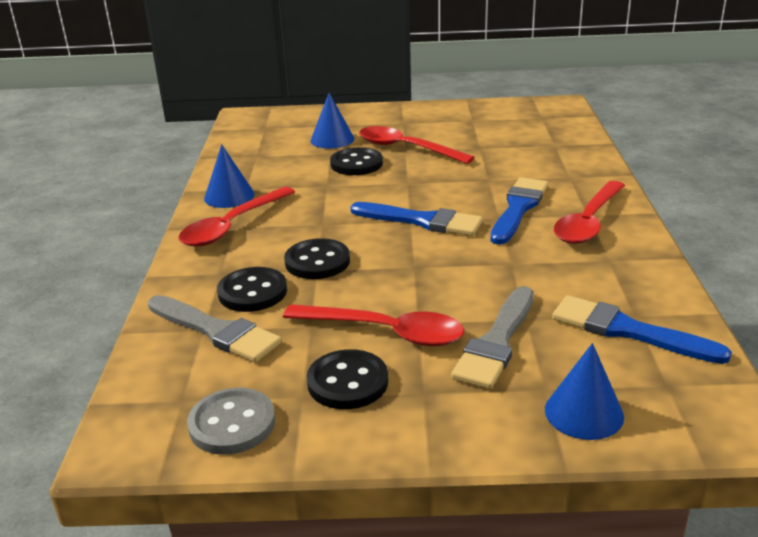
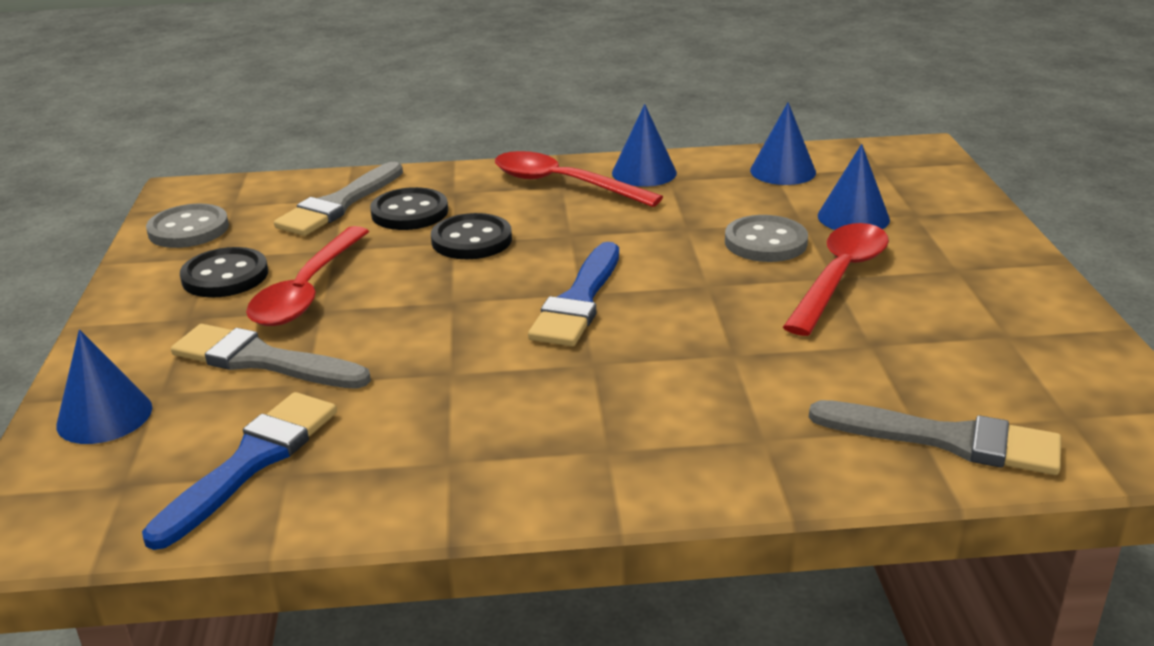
camera: 85 degrees right, 0 degrees up
black button [330,147,383,175] -> grey button [725,215,808,262]
blue brush [490,177,548,245] -> none
red spoon [554,181,625,244] -> none
none -> blue cone [750,102,816,185]
none -> grey brush [809,400,1061,475]

